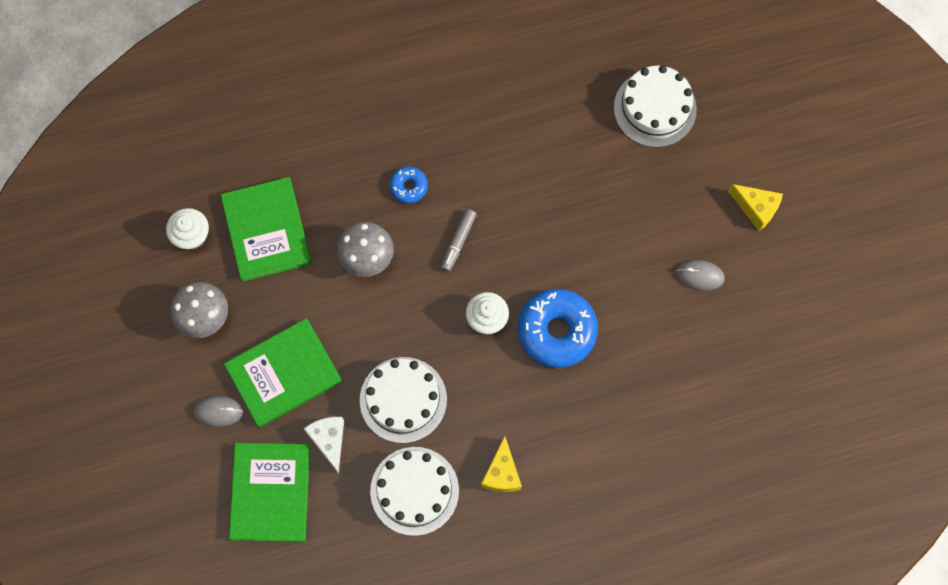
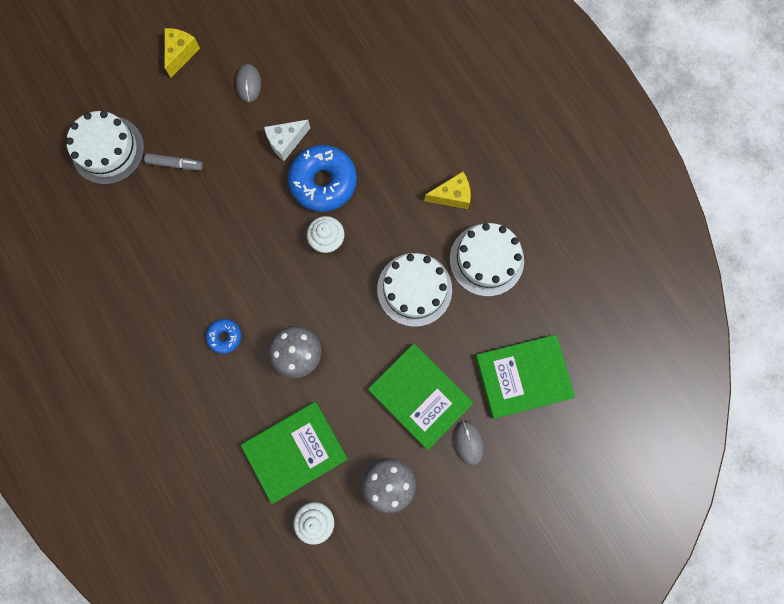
camera: 105 degrees left, 5 degrees up
white cheese [303,417,344,473] -> white cheese moved to [264,120,310,161]
grey marker [441,209,477,272] -> grey marker moved to [144,153,203,170]

